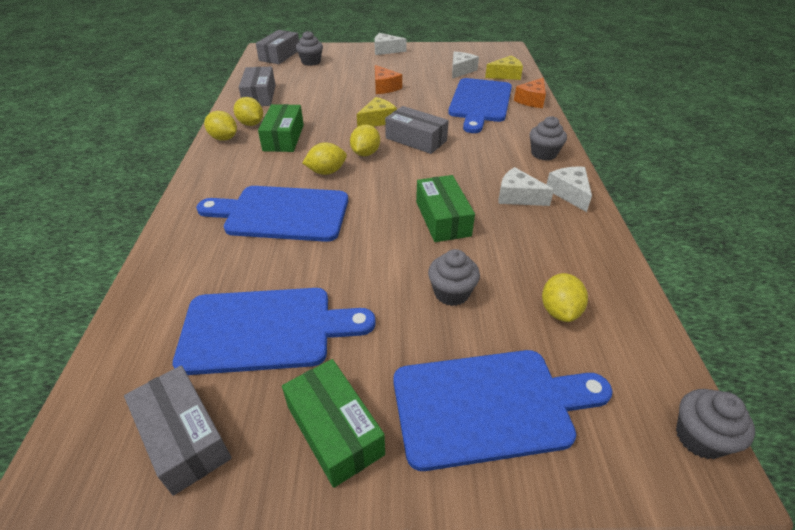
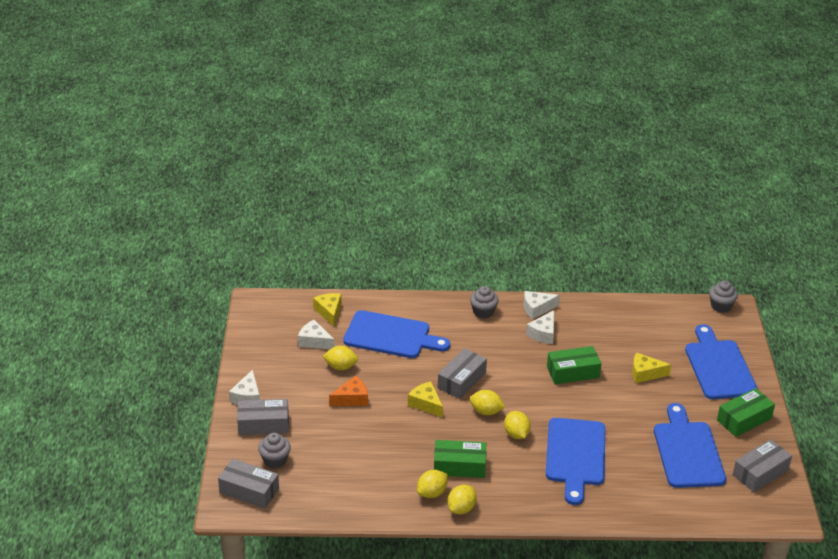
camera: 90 degrees left, 5 degrees down
grey box [239,67,276,106] -> grey box moved to [237,399,289,435]
grey cupcake [428,249,480,306] -> yellow cheese [632,352,671,383]
orange cheese [514,77,546,108] -> none
yellow lemon [542,273,588,322] -> yellow lemon moved to [323,346,358,370]

